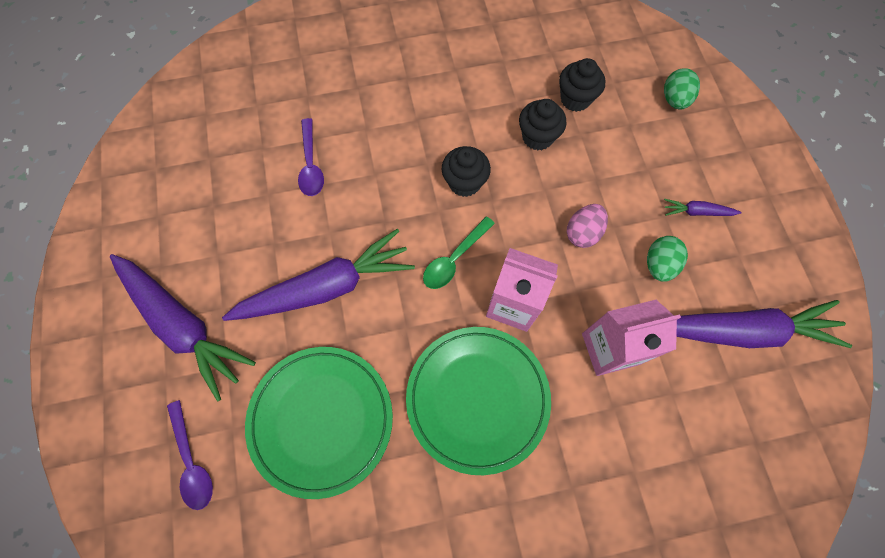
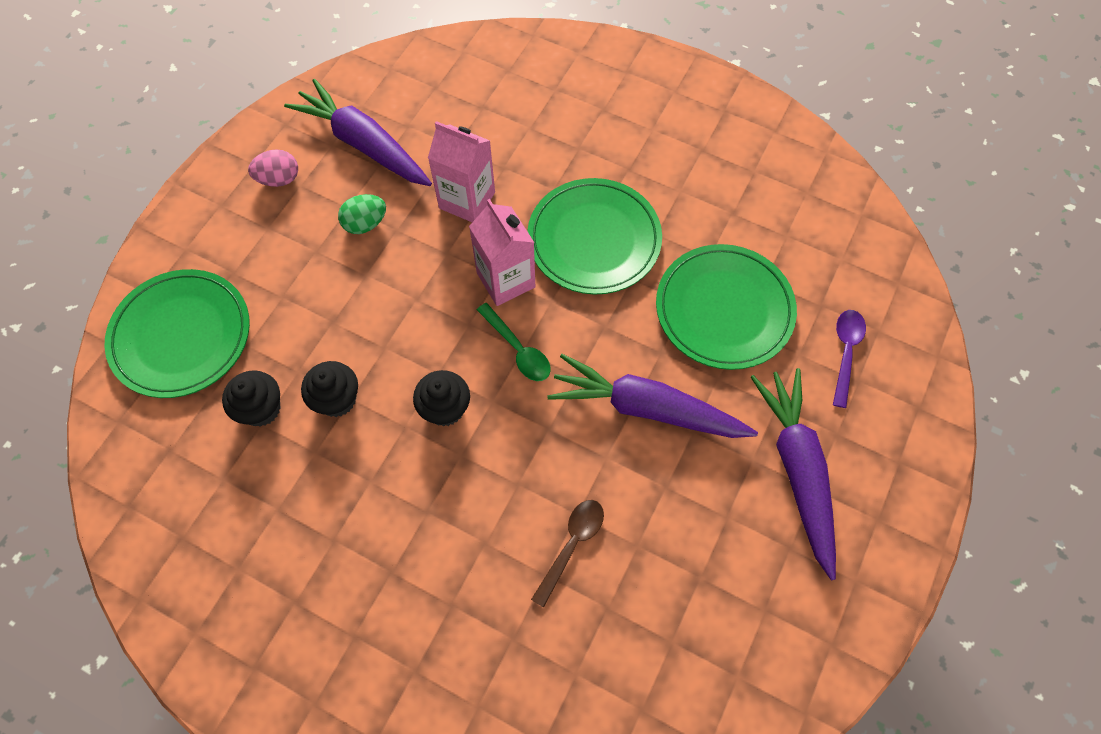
camera: 140 degrees left, 5 degrees down
purple spoon [298,118,324,196] -> brown spoon [531,500,604,608]
green spoon [423,216,495,289] -> green spoon turned 60 degrees clockwise [477,303,551,381]
pink egg [567,204,608,248] -> pink egg moved to [248,149,298,187]
green egg [664,68,700,110] -> green plate [105,269,250,398]
purple carrot [664,199,742,216] -> none

